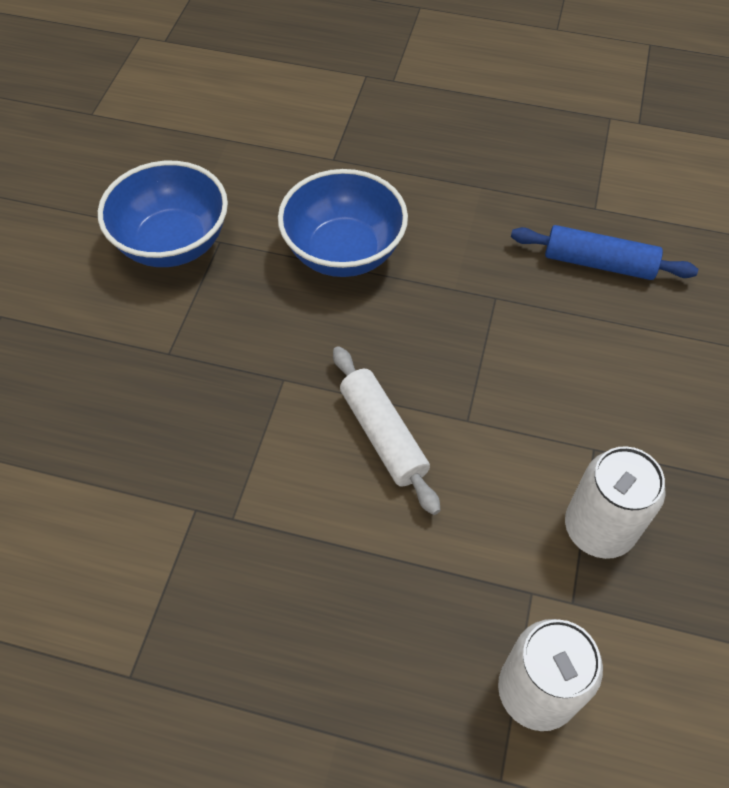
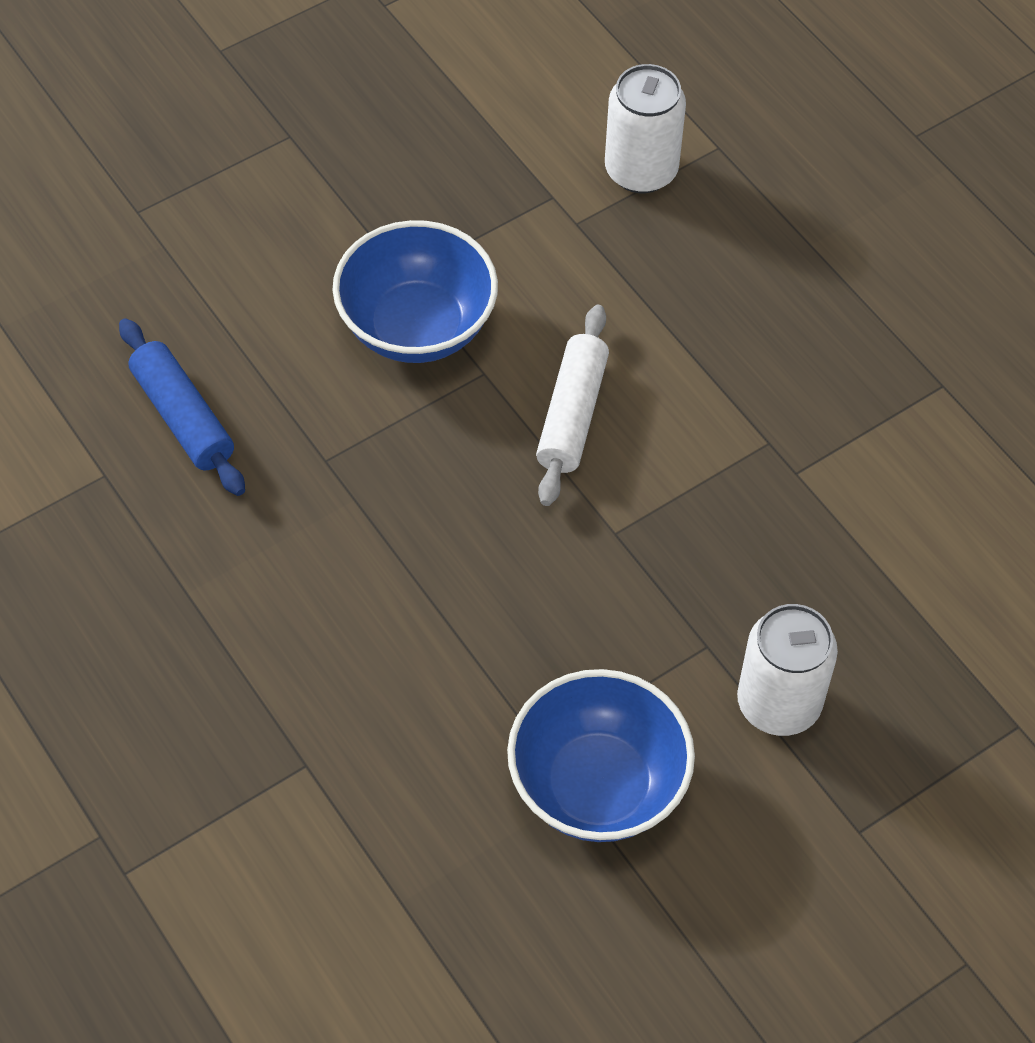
camera: 140 degrees left, 0 degrees up
blue bowl [278,169,408,277] -> blue bowl moved to [332,220,498,363]
white can [565,446,665,559] -> white can moved to [737,604,838,736]

